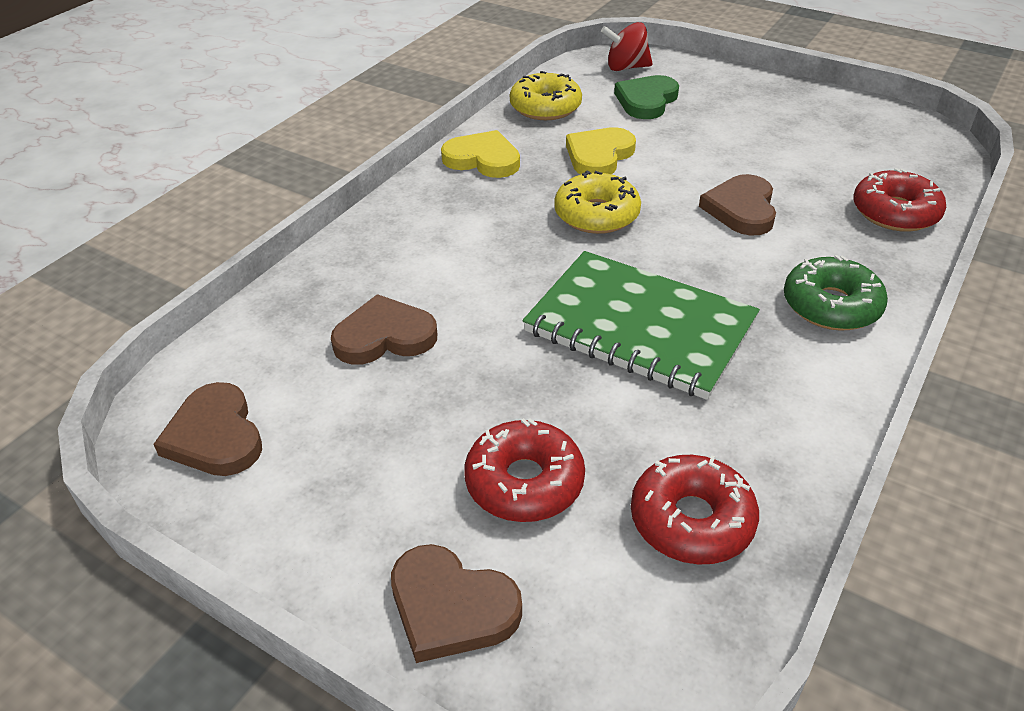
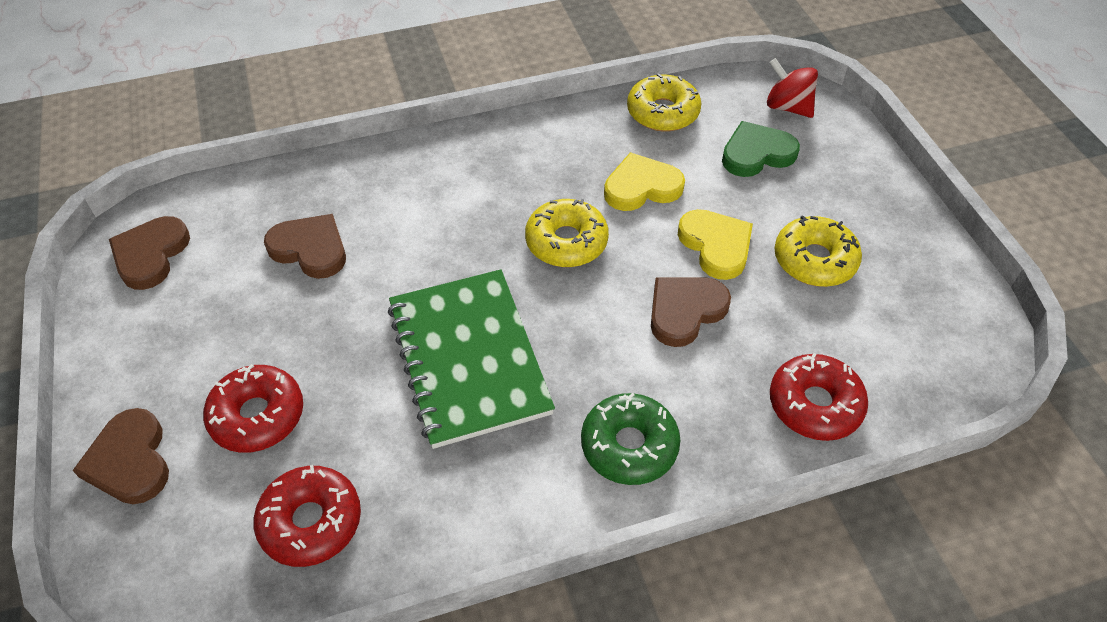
camera: 40 degrees right, 10 degrees up
yellow heart [441,130,520,178] -> yellow heart moved to [678,209,753,280]
none -> yellow donut [775,215,862,287]

